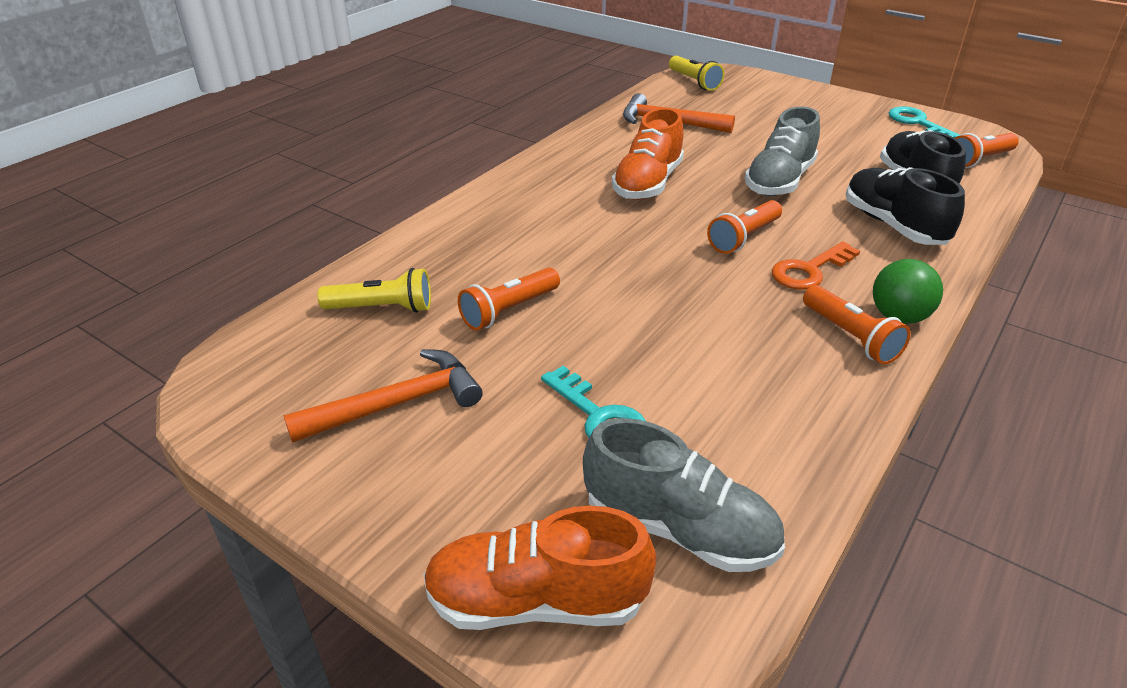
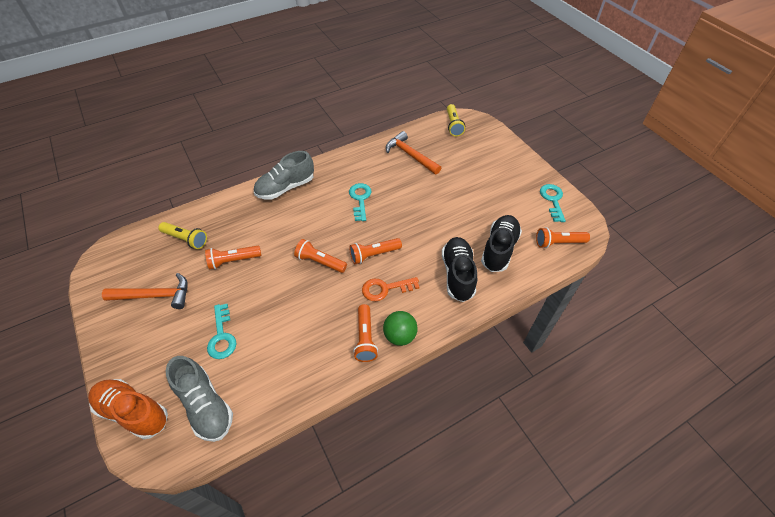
camera: 25 degrees right, 15 degrees up
orange shoe [612,108,684,200] -> turquoise key [349,183,371,221]
grey shoe [745,106,820,196] -> grey shoe moved to [254,151,314,200]
none -> orange flashlight [294,239,347,273]

